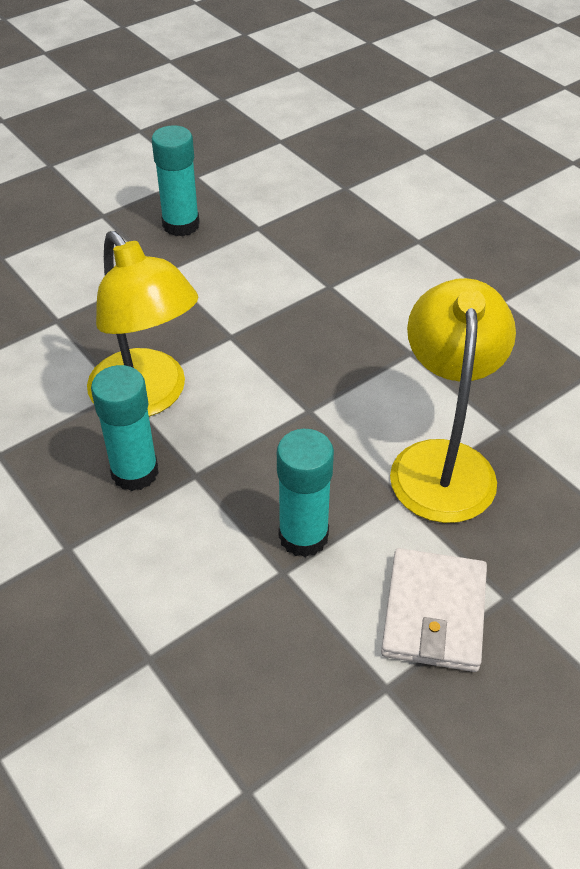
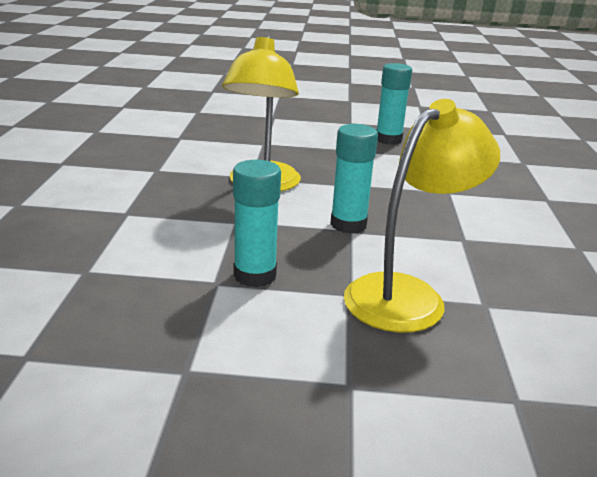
camera: 40 degrees right, 20 degrees down
turquoise glue stick [91,365,159,491] -> turquoise glue stick moved to [330,124,378,234]
white wallet [381,548,487,672] -> none

